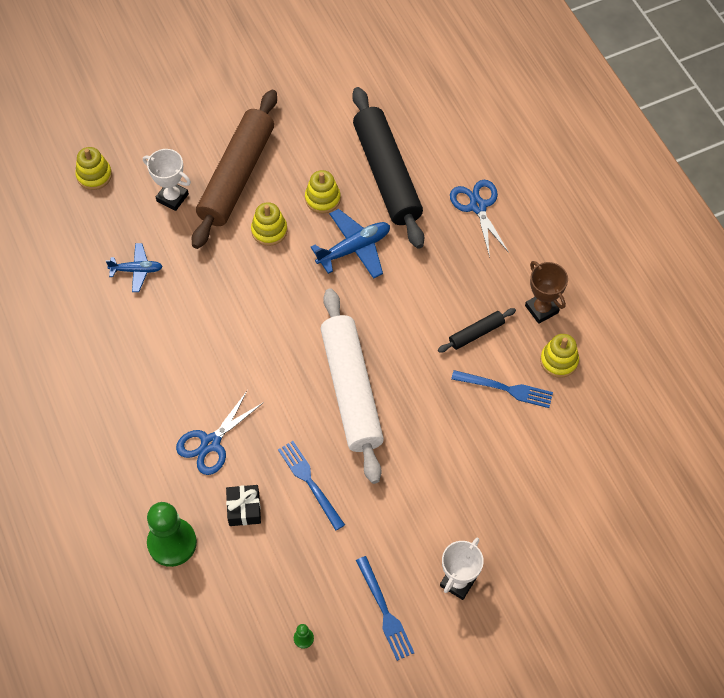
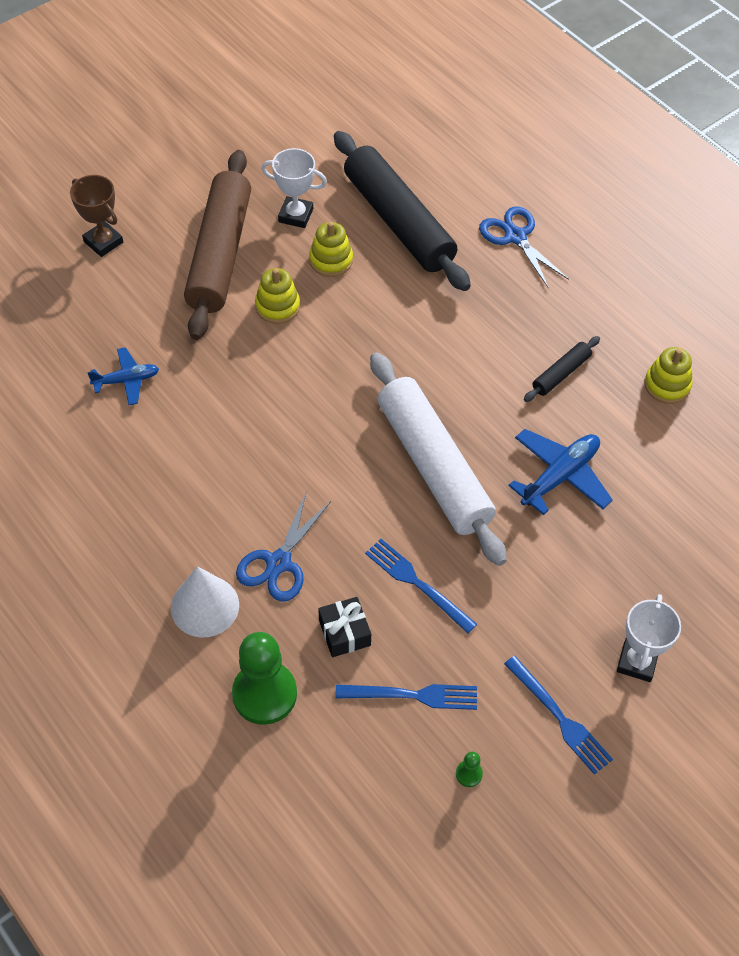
camera: 15 degrees left, 5 degrees down
yellow stacking toy [75,147,112,190] -> none
white trophy [143,149,191,211] -> white trophy moved to [262,148,327,228]
blue plane [311,209,390,279] -> blue plane moved to [508,429,613,515]
blue fork [451,370,553,408] -> blue fork moved to [335,684,477,710]
brown trophy [525,261,568,324] -> brown trophy moved to [70,175,123,257]
none -> white cone [171,566,239,637]

